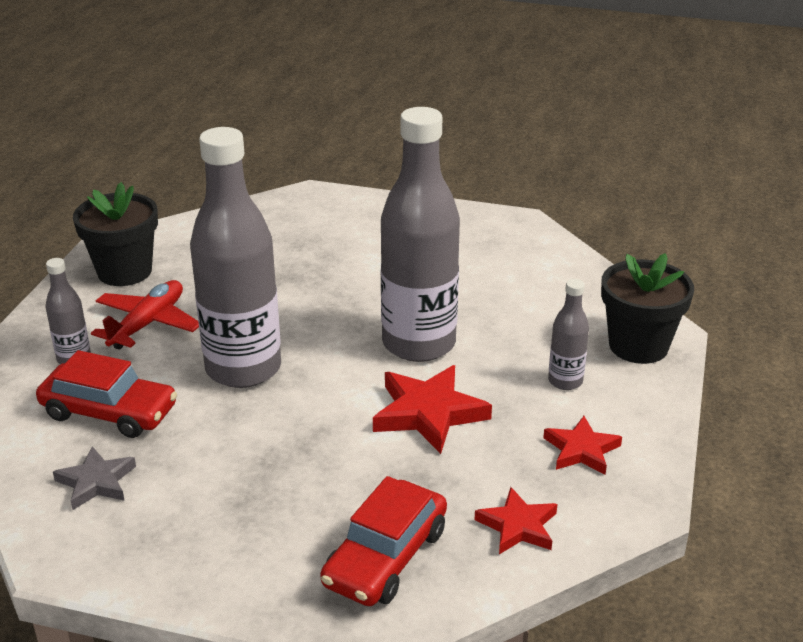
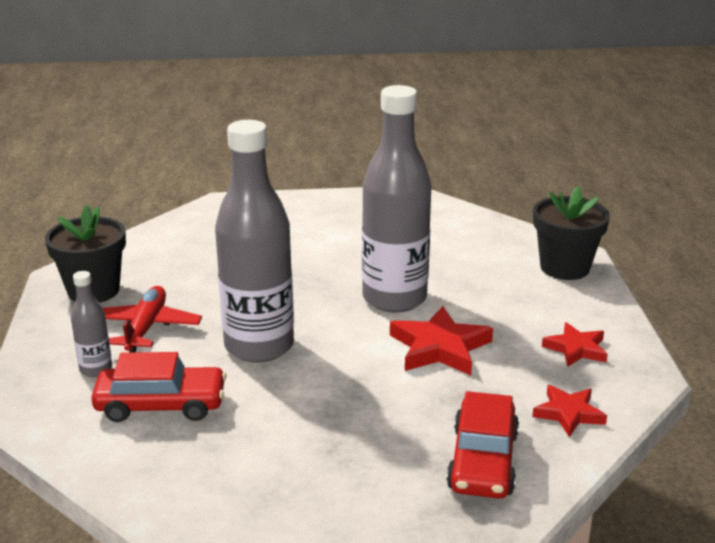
camera: 20 degrees left, 5 degrees down
grey star [53,446,136,510] -> none
grey bottle [548,279,589,390] -> none

